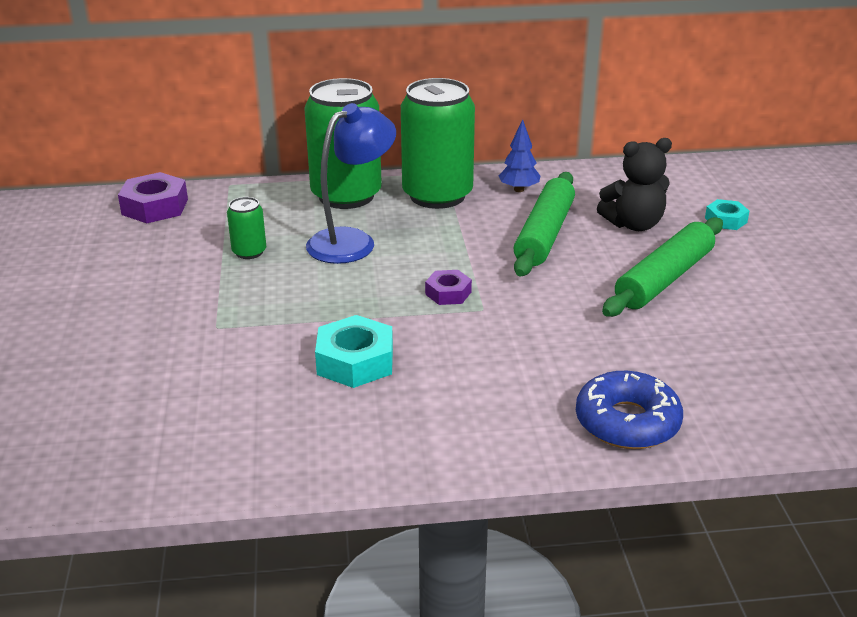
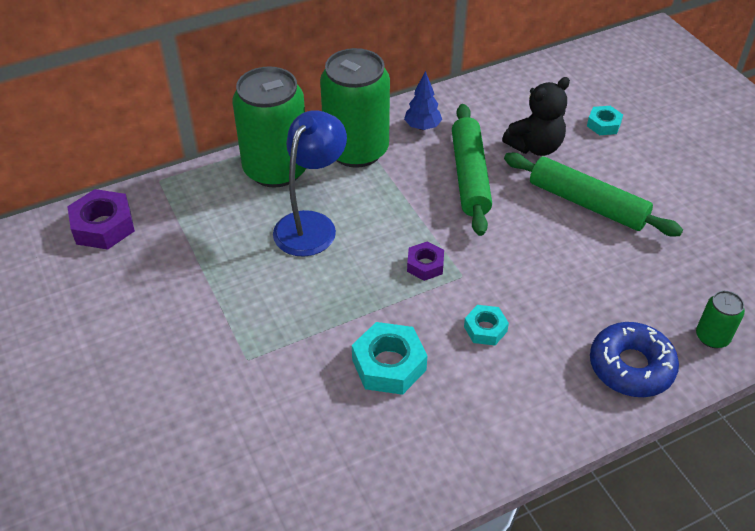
camera: 20 degrees left, 15 degrees up
green can [227,197,266,259] -> green can moved to [696,291,745,348]
green rolling pin [602,217,723,317] -> green rolling pin turned 75 degrees counterclockwise [504,153,683,237]
none -> turquoise nut [464,305,509,345]

